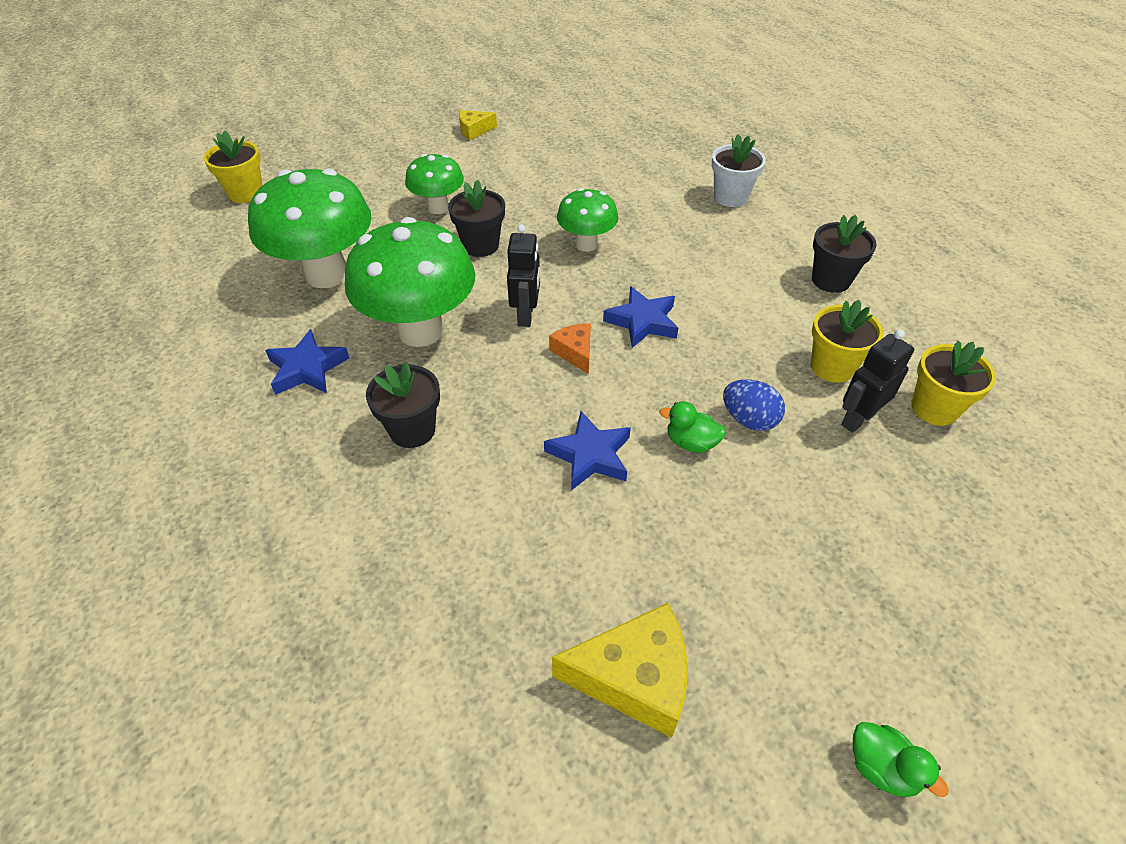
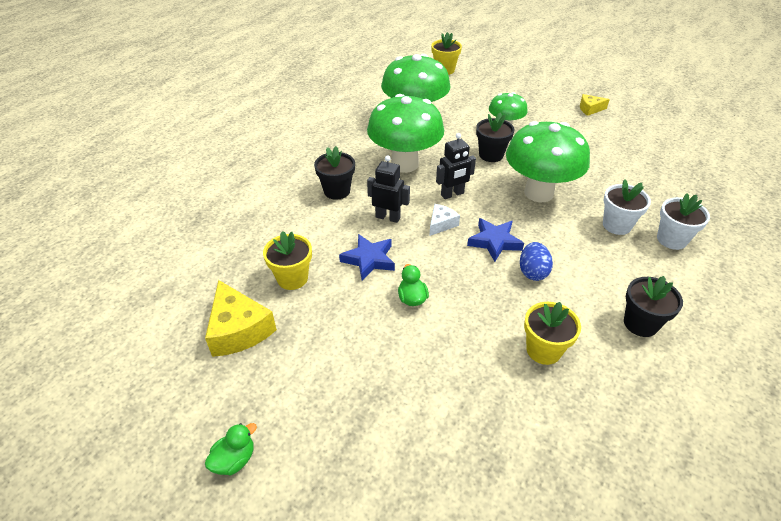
camera: 60 degrees right, 5 degrees down
blue star [265,329,349,395] -> none
yellow cheese [459,110,497,141] -> yellow cheese turned 45 degrees counterclockwise [580,94,610,116]
orange cheese [549,323,591,374] -> white cheese [429,204,460,236]
green mushroom [557,188,618,252] -> green mushroom [506,121,590,202], size x1.80
blue egg [723,379,785,431] -> blue egg moved to [520,242,553,281]
black robot [841,329,914,433] -> black robot moved to [367,155,410,223]
green duck [853,722,949,797] -> green duck turned 150 degrees counterclockwise [205,423,257,475]
yellow flower pot [911,341,996,426] -> yellow flower pot moved to [263,231,312,290]
none -> white flower pot [603,179,651,235]

